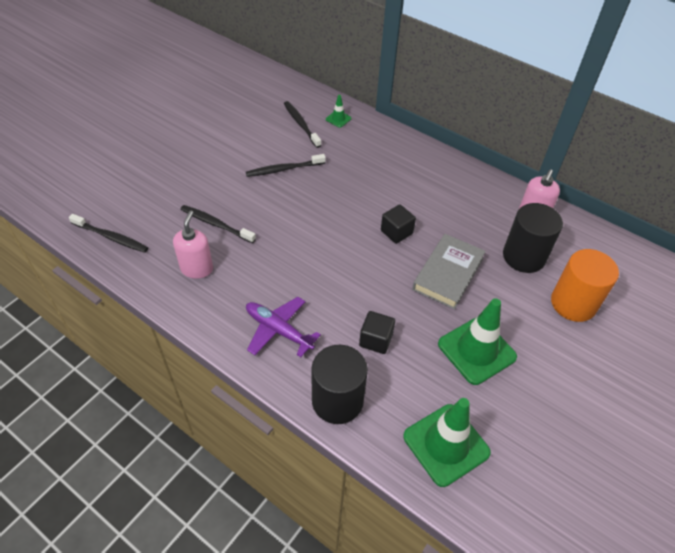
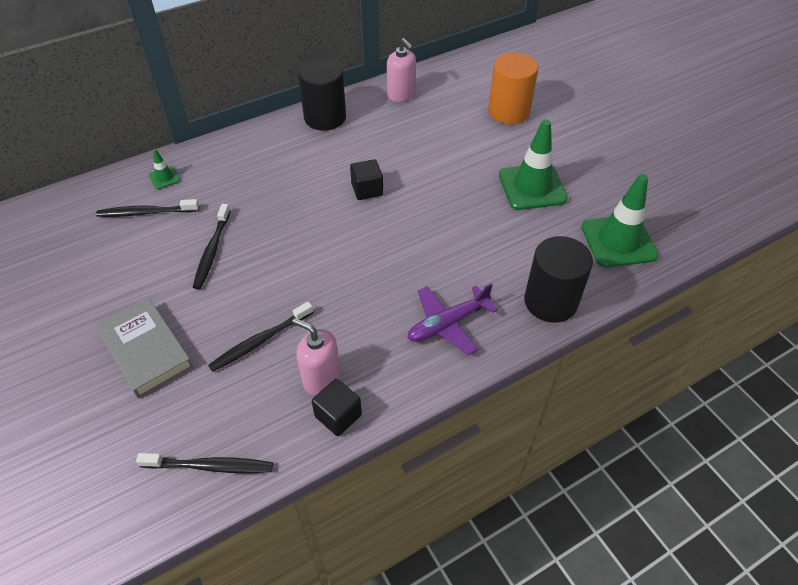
camera: 65 degrees left, 0 degrees up
black toothbrush [69,214,148,253] -> black toothbrush turned 45 degrees clockwise [136,453,273,473]
black cube [359,311,395,354] -> black cube moved to [312,379,362,436]
grey book [412,234,486,309] -> grey book moved to [95,297,193,399]
black cylinder [503,203,563,273] -> black cylinder moved to [298,58,346,131]

